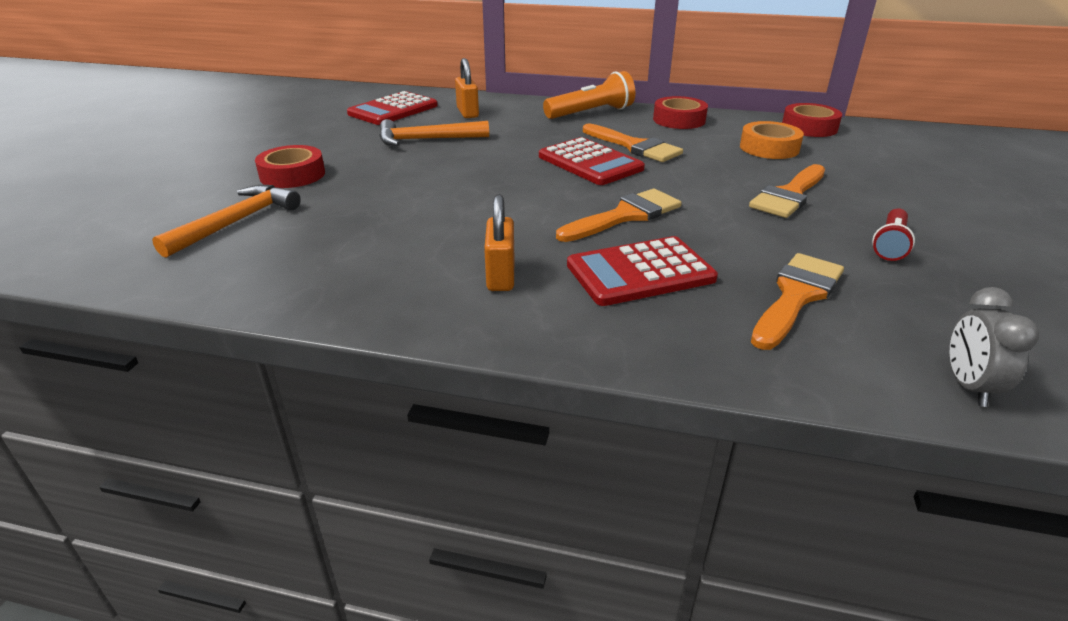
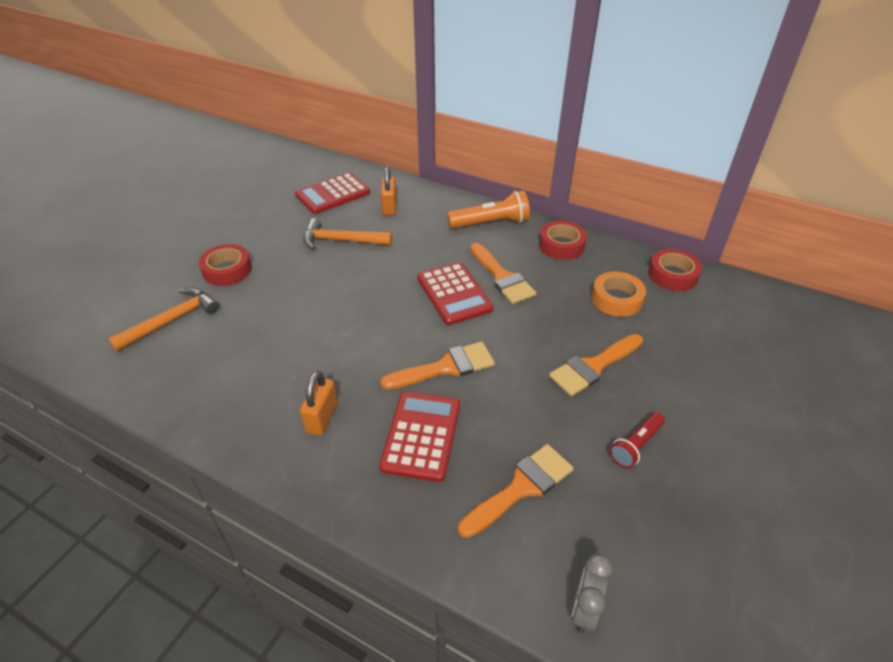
camera: 15 degrees right, 10 degrees up
red calculator [567,236,718,306] -> red calculator turned 105 degrees clockwise [379,391,460,482]

